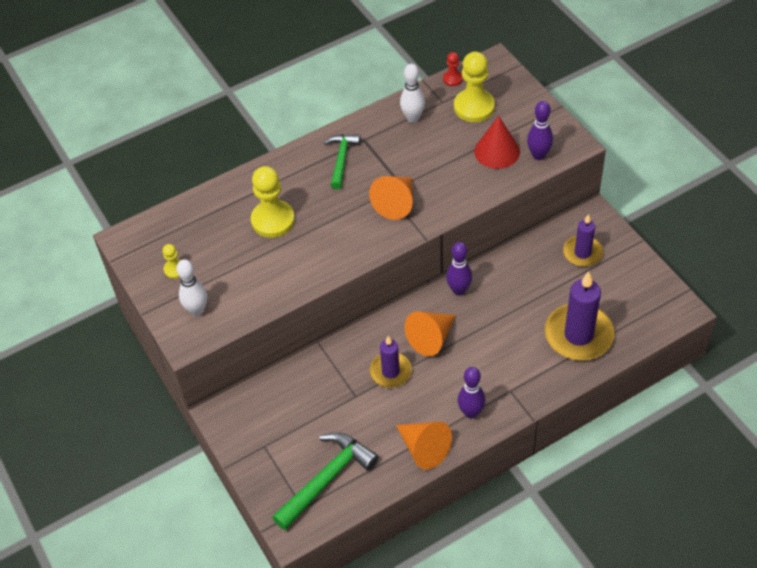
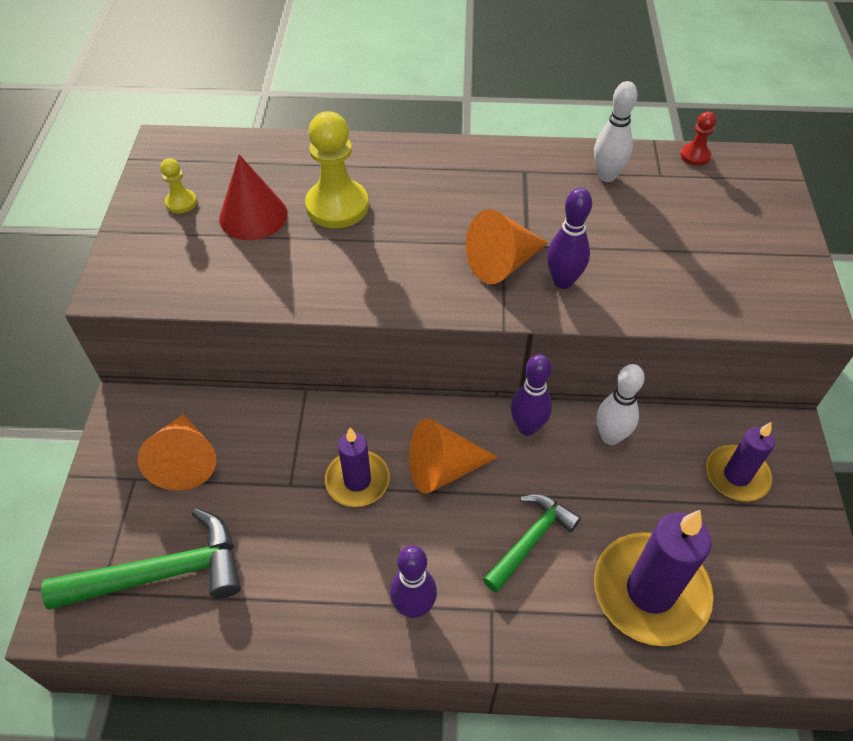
camera: 30 degrees right, 0 degrees up
white bowling pin [176,259,207,316] -> white bowling pin moved to [596,364,645,445]
green hammer [324,134,361,189] -> green hammer moved to [483,494,581,593]
orange cone [396,422,452,470] -> orange cone moved to [138,414,216,490]
yellow pawn [454,52,495,122] -> none
red cone [474,116,520,169] -> red cone moved to [219,154,288,240]
purple bowling pin [527,101,553,160] -> purple bowling pin moved to [547,188,592,289]

